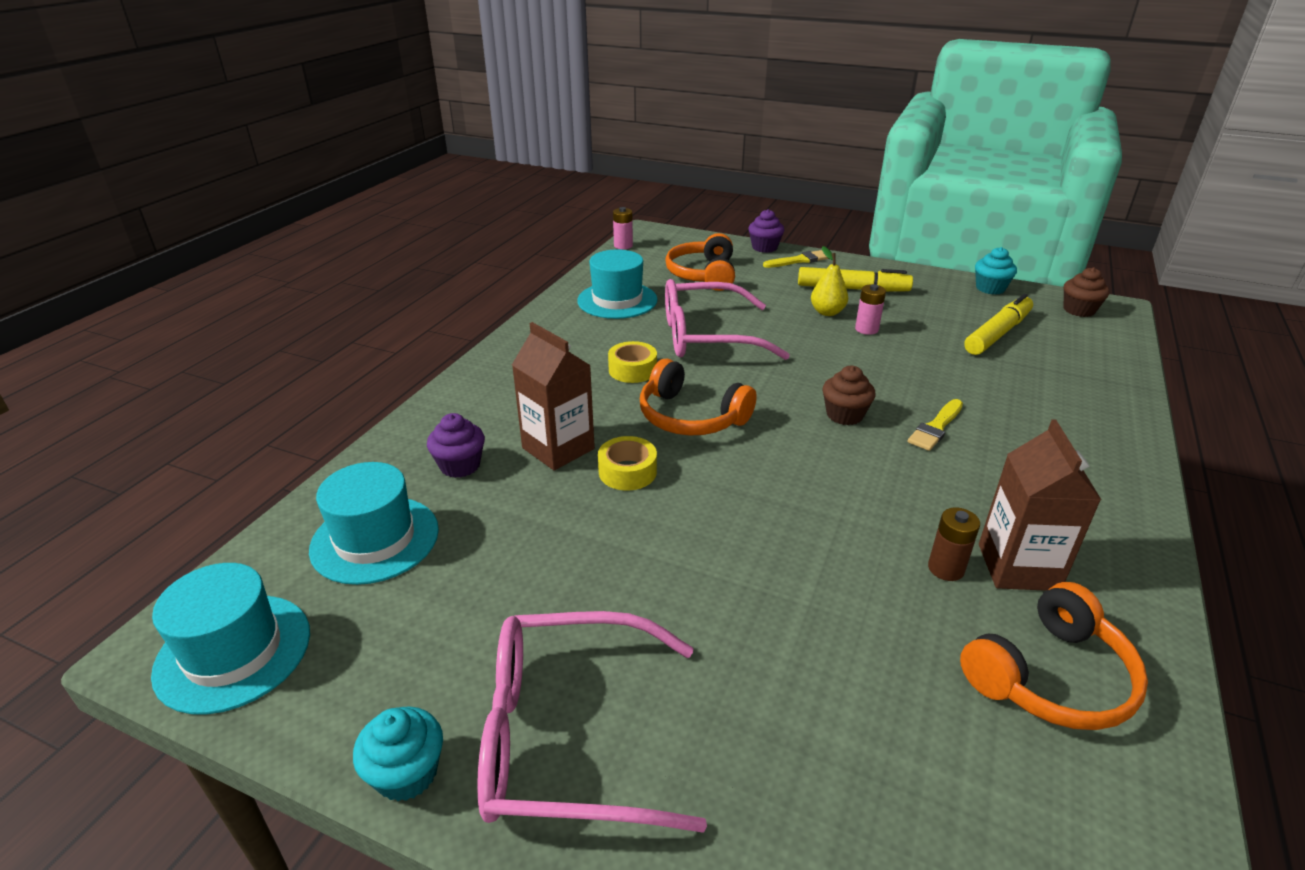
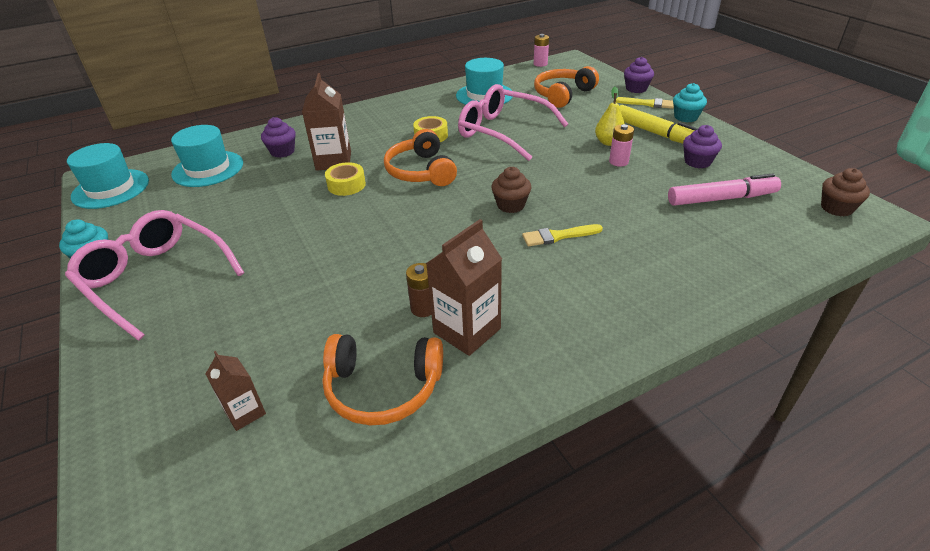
camera: 40 degrees right, 5 degrees up
yellow marker [964,294,1033,355] -> pink marker [668,173,781,206]
turquoise cupcake [975,247,1017,295] -> turquoise cupcake moved to [673,83,707,123]
none -> brown carton [206,351,266,431]
none -> purple cupcake [683,125,722,168]

